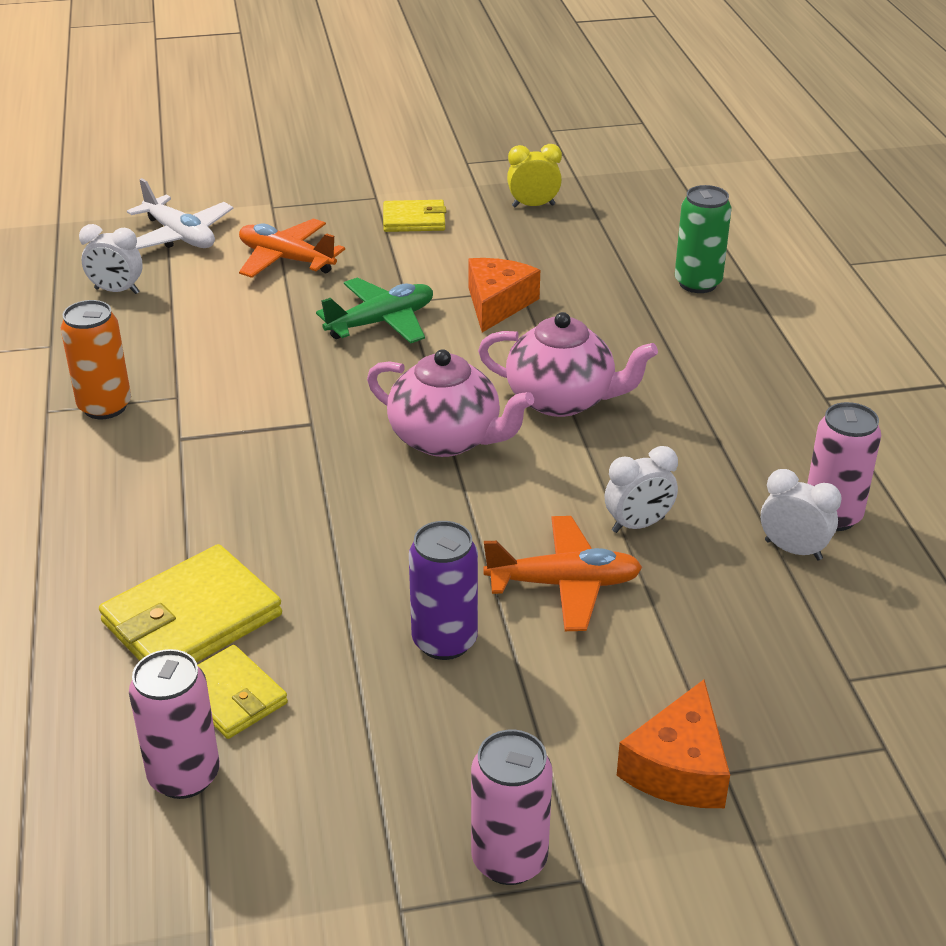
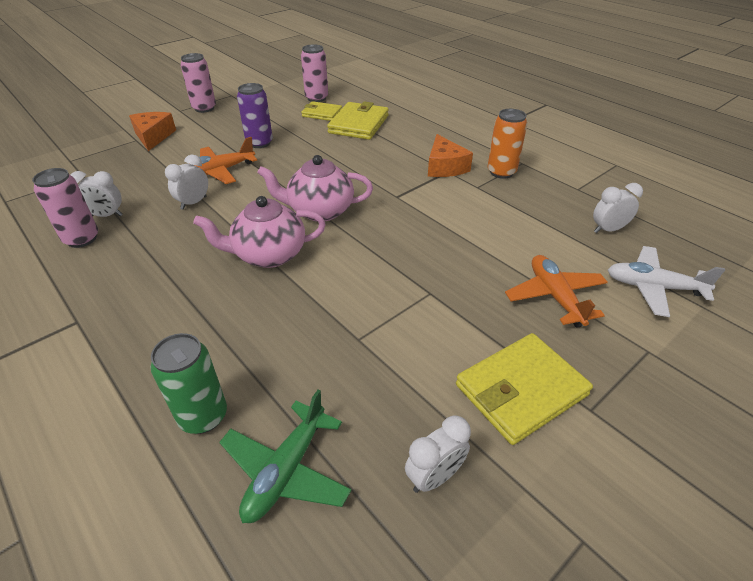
camera: 150 degrees right, 5 degrees up
orange plane [239,218,345,278] -> orange plane turned 105 degrees counterclockwise [505,255,608,328]
green plane [316,277,433,344] -> green plane moved to [219,390,351,523]
yellow wallet [383,200,446,232] -> yellow wallet [456,333,593,445], size x1.64
orange cheese [468,258,540,332] -> orange cheese moved to [428,134,473,177]
yellow clock [507,144,562,208] -> white clock [405,415,471,493]

